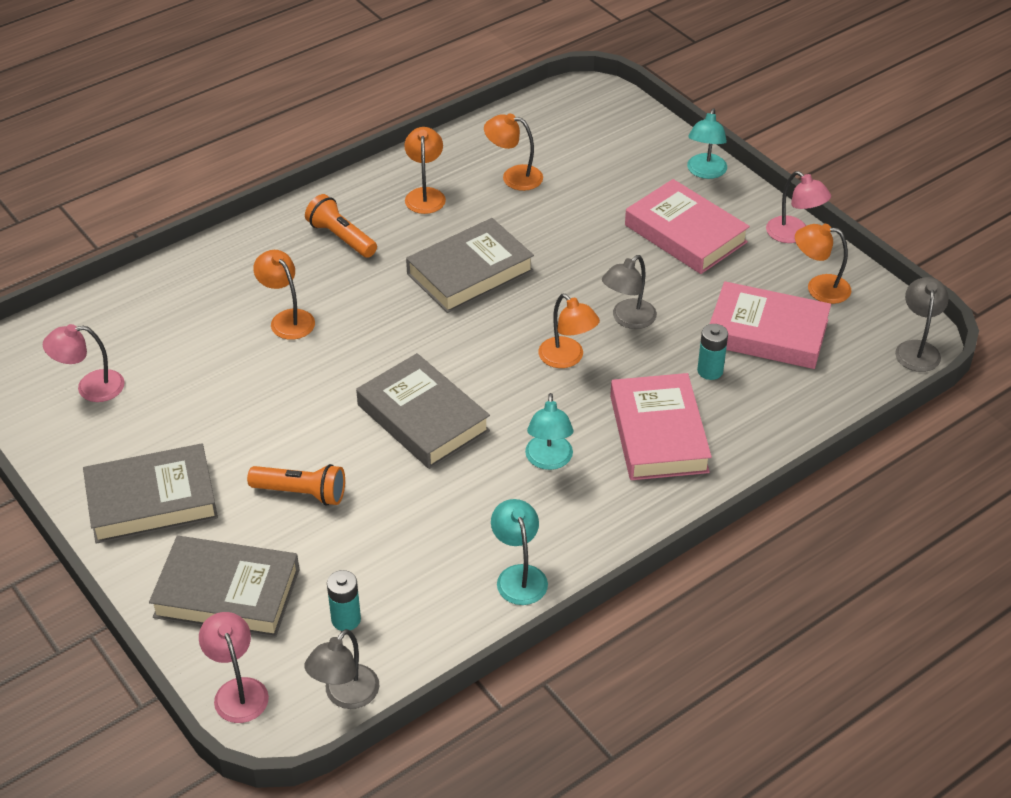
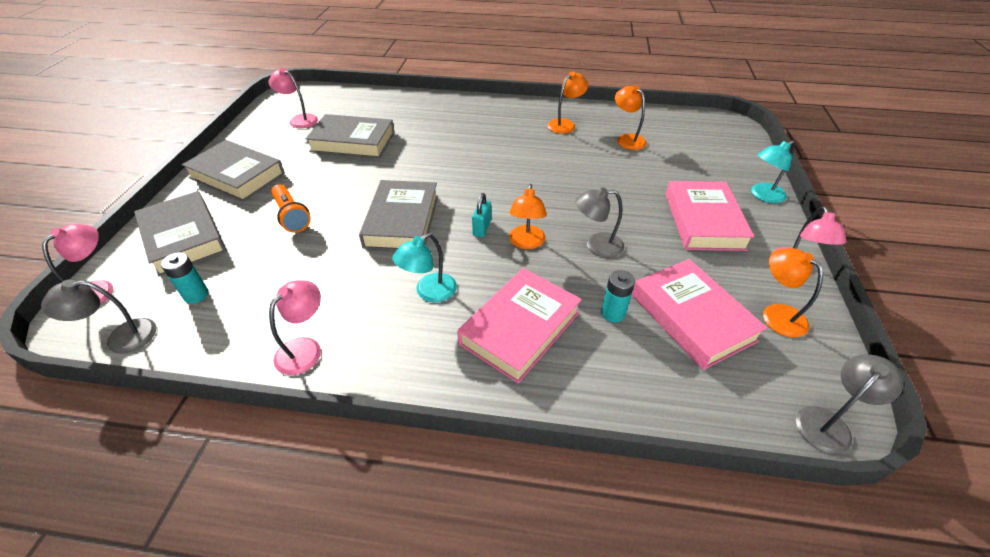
camera: 45 degrees right, 0 degrees up
orange lamp [253,250,315,340] -> none
orange flashlight [305,194,377,258] -> none
grey book [406,218,534,313] -> grey book moved to [305,114,395,158]
turquoise lamp [491,499,548,605] -> pink lamp [269,281,321,375]
none -> turquoise padlock [472,193,491,237]

